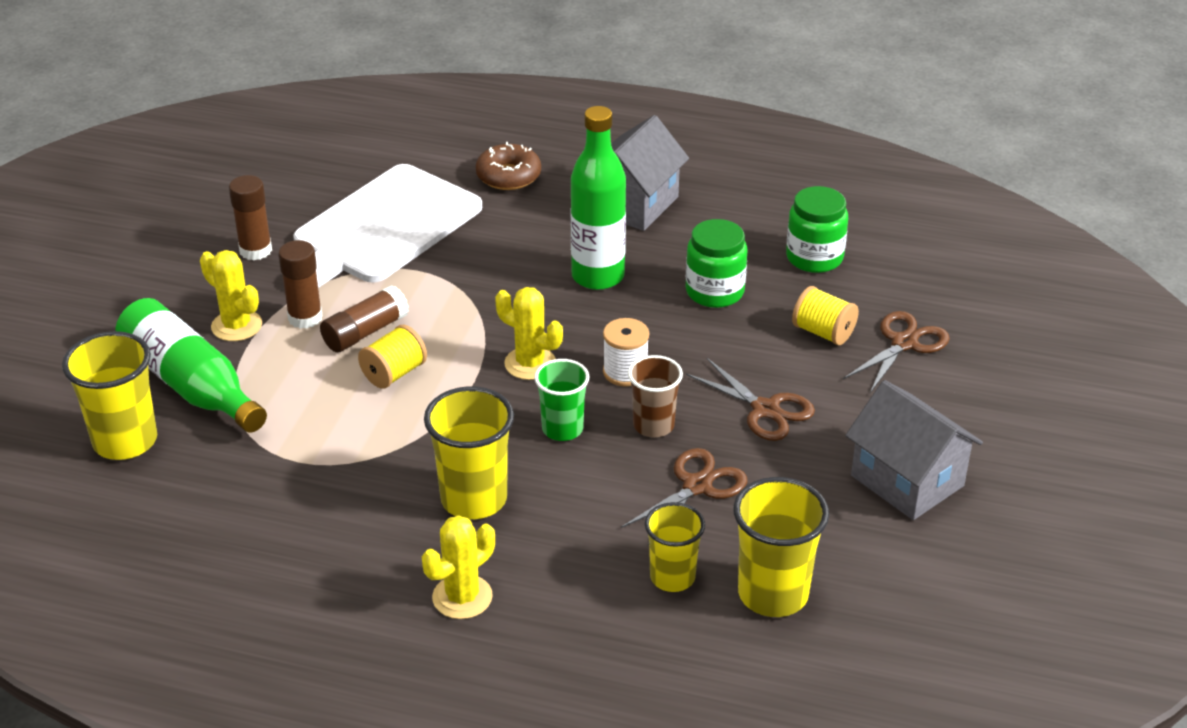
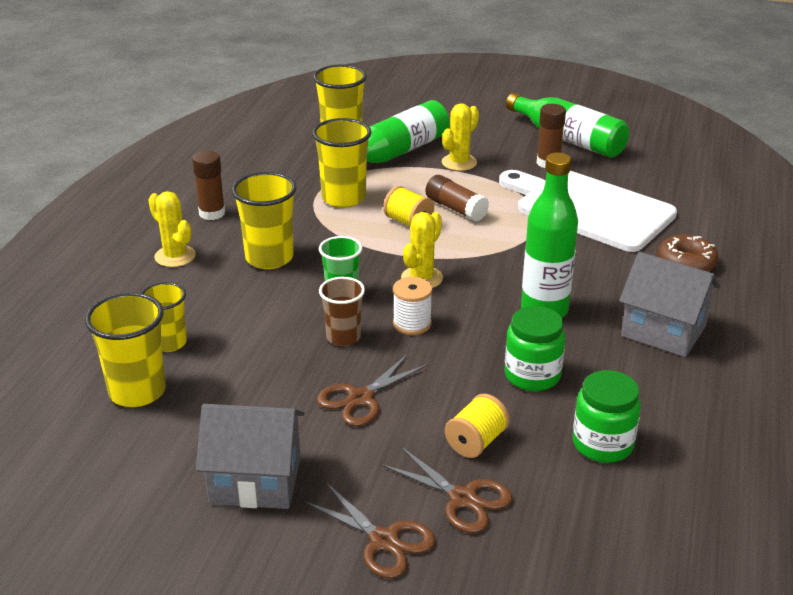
camera: 90 degrees right, 5 degrees down
brown glue stick [278,240,322,329] -> brown glue stick moved to [192,151,225,220]
brown scissors [621,448,747,545] -> brown scissors moved to [303,483,436,579]
grey house [845,380,983,520] -> grey house turned 45 degrees clockwise [196,404,305,509]
none -> yellow cup [312,118,371,208]
none -> green bottle [506,93,629,158]

